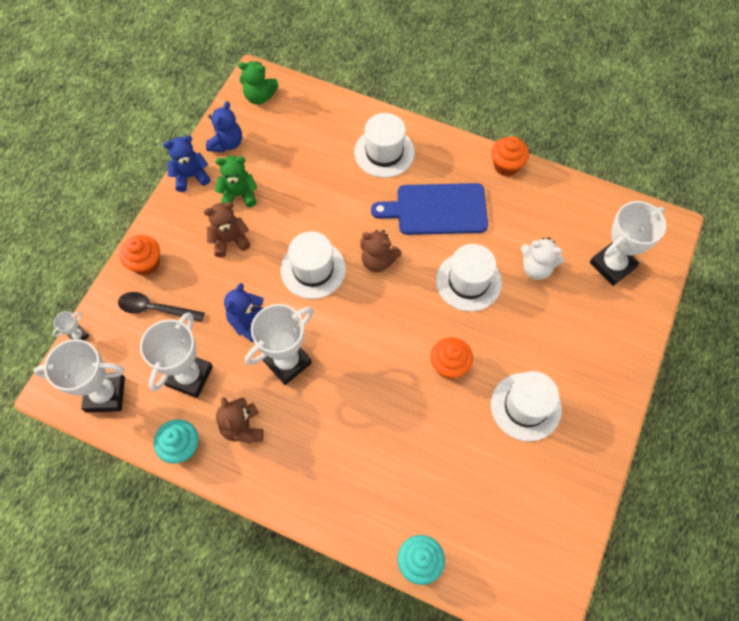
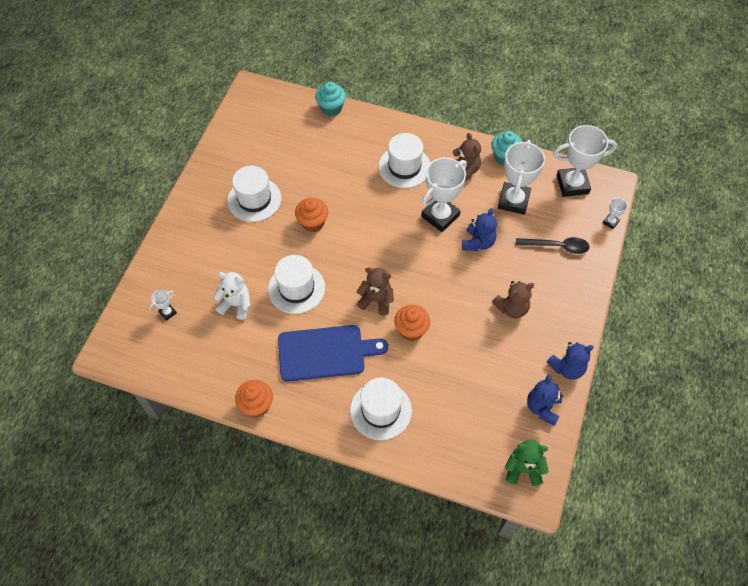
camera: 175 degrees right, 5 degrees down
orange cupcake [120,235,160,276] -> orange cupcake moved to [394,305,430,341]
green teddy bear [215,156,257,207] -> none
white hat [281,232,346,299] -> white hat moved to [378,133,430,188]
white trophy [590,201,666,286] -> white trophy [149,289,177,321], size x0.44

